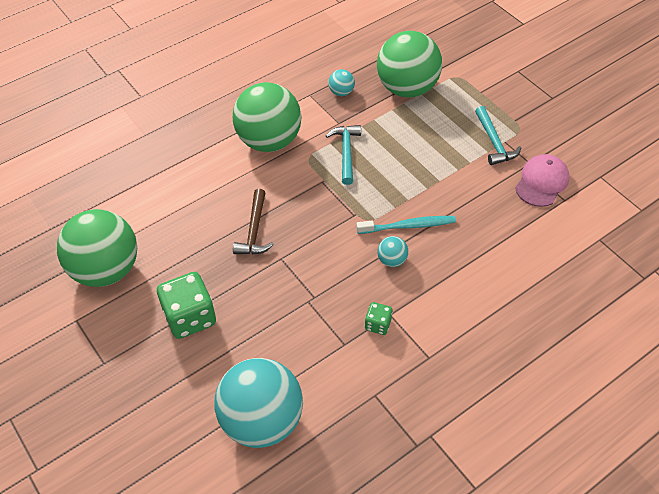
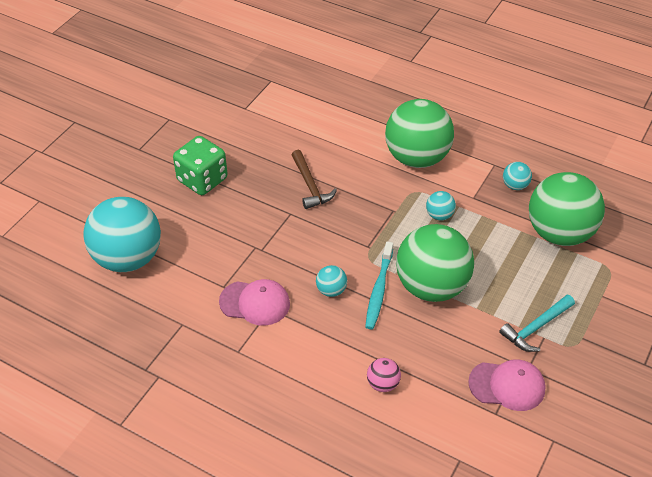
camera: 65 degrees right, 5 degrees down
green ball [57,209,137,287] -> green ball moved to [396,224,474,302]
brown hammer [233,189,274,255] -> brown hammer turned 90 degrees counterclockwise [292,150,337,209]
turquoise hammer [326,125,361,185] -> turquoise ball [426,191,456,220]
turquoise toothbrush [356,216,456,234] -> turquoise toothbrush turned 45 degrees clockwise [365,242,393,329]
green dice [365,302,393,335] -> pink cap [219,279,290,326]
none -> pink ball [367,358,401,392]

